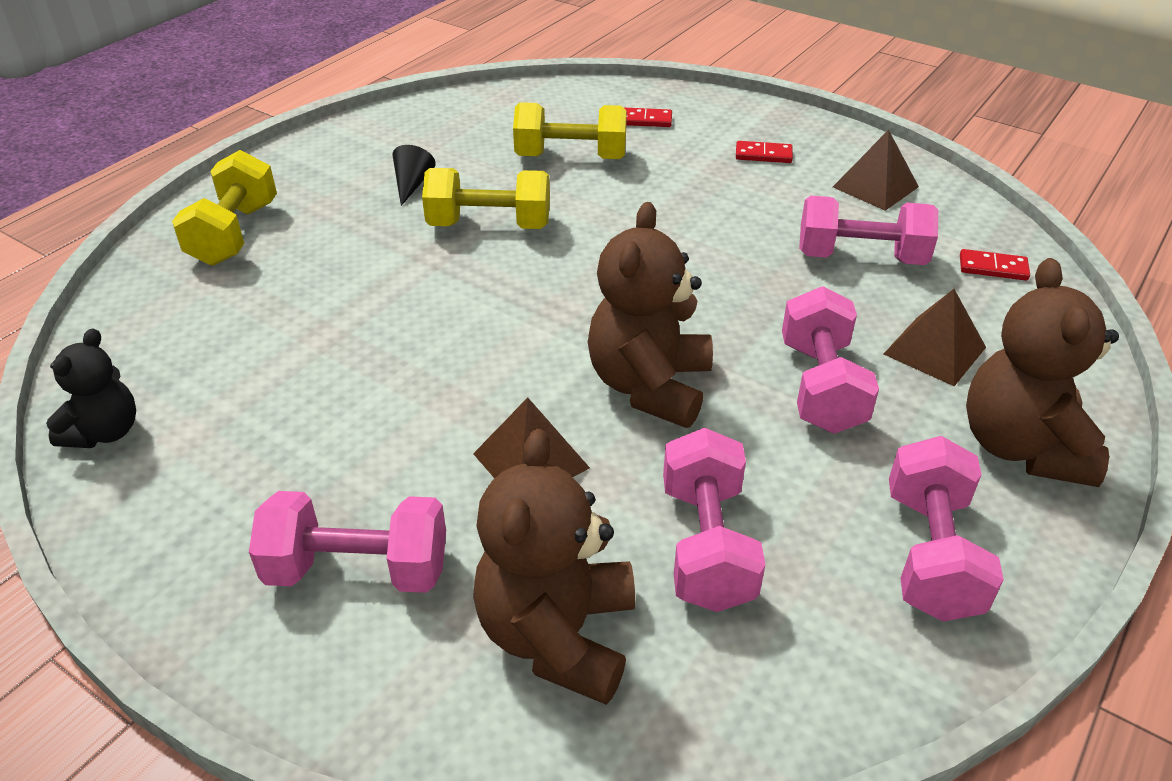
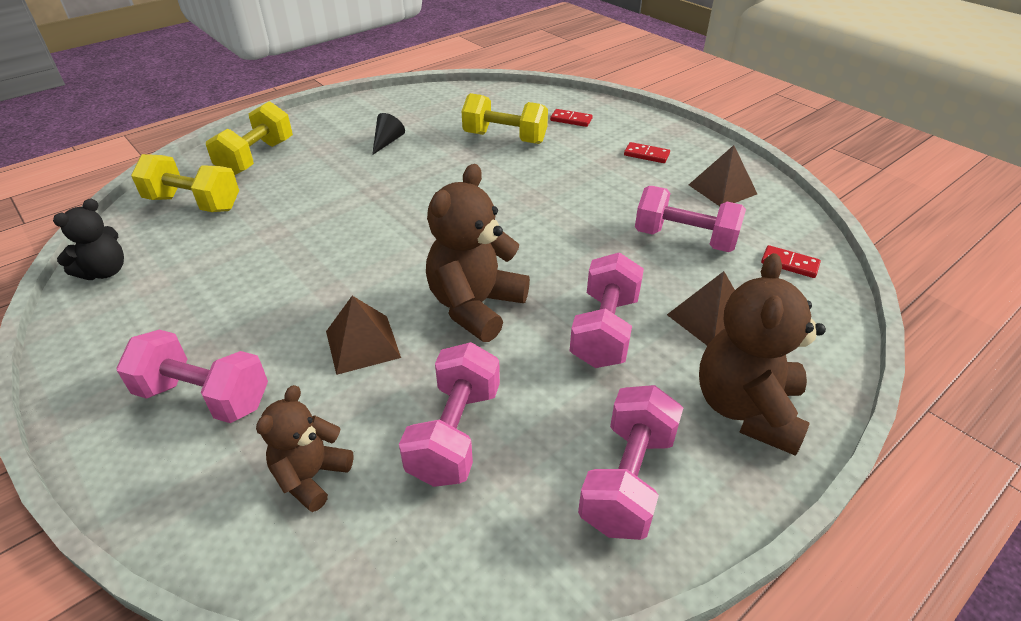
camera: 15 degrees right, 0 degrees up
yellow dumbbell [422,168,550,229] -> yellow dumbbell moved to [131,154,239,212]
brown teddy bear [473,429,635,705] -> brown teddy bear [256,385,354,512], size x0.60

